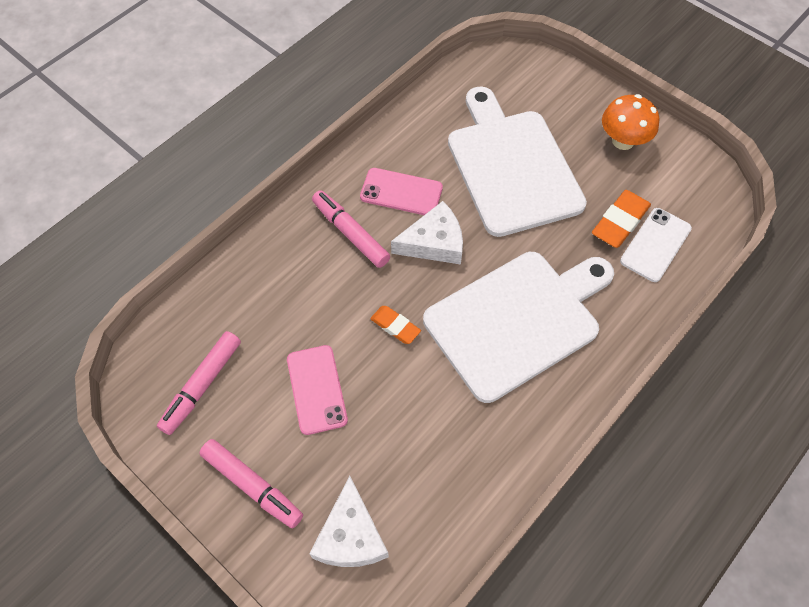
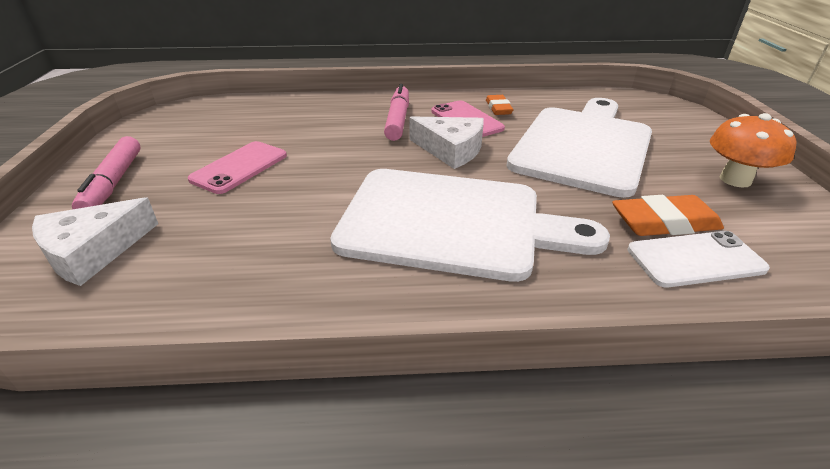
camera: 45 degrees right, 25 degrees down
pink marker [157,331,241,435] -> none
orange eraser [370,306,421,344] -> orange eraser moved to [486,95,513,115]

